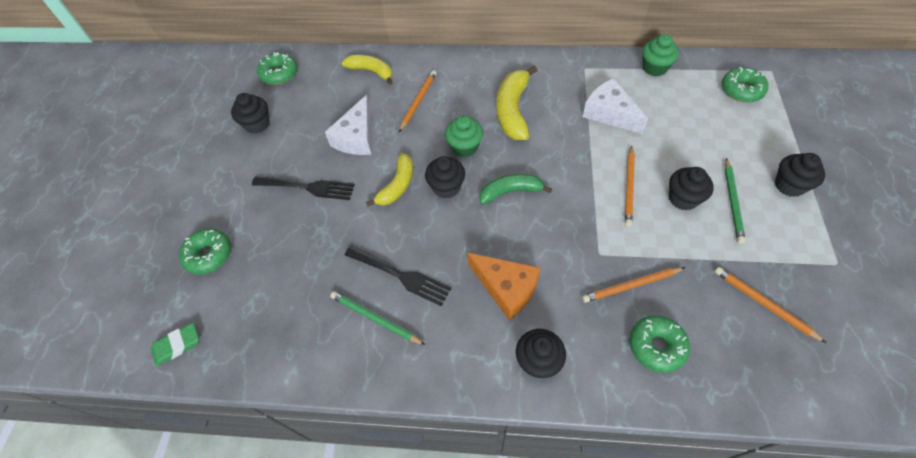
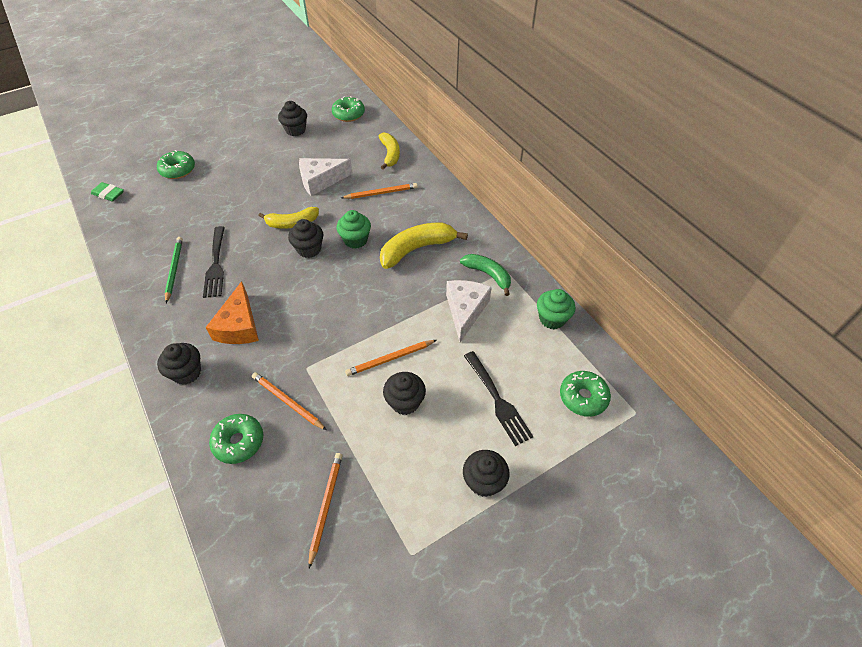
camera: 50 degrees right, 5 degrees down
black fork [252,176,355,200] -> black fork moved to [464,351,534,446]
green banana [479,174,552,204] -> green banana moved to [460,254,511,296]
green pencil [725,158,746,244] -> none

